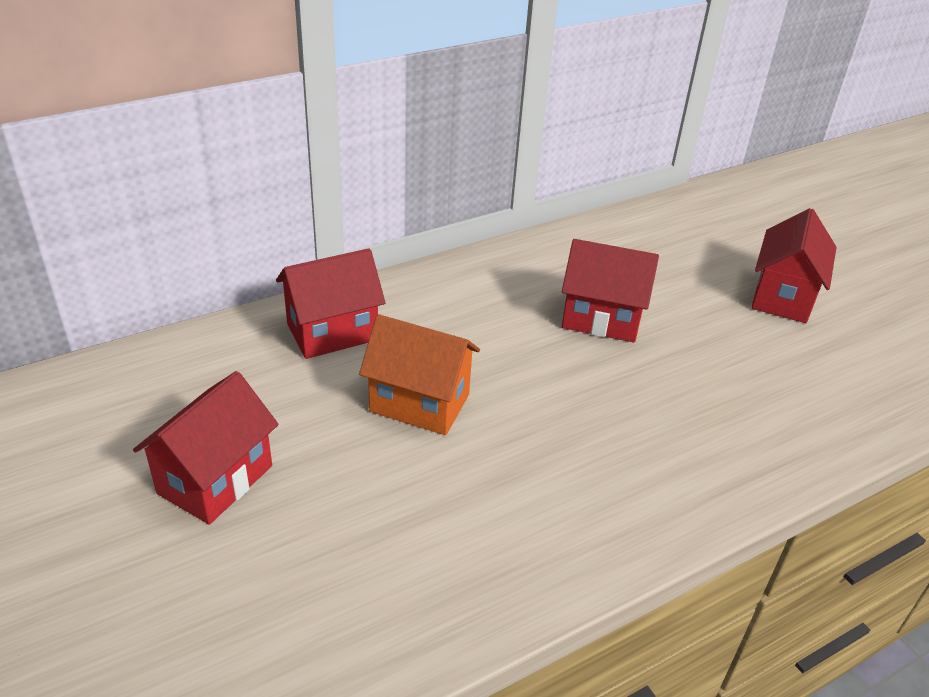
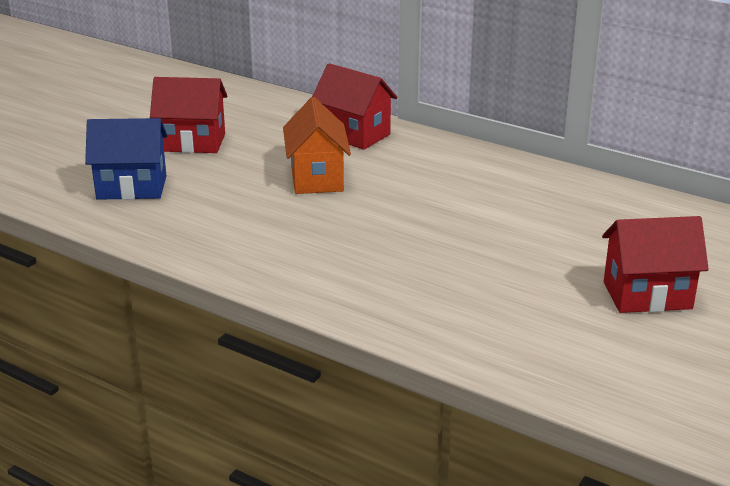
camera: 65 degrees right, 10 degrees down
red house [562,239,659,343] -> none
none -> blue house [85,118,167,200]

